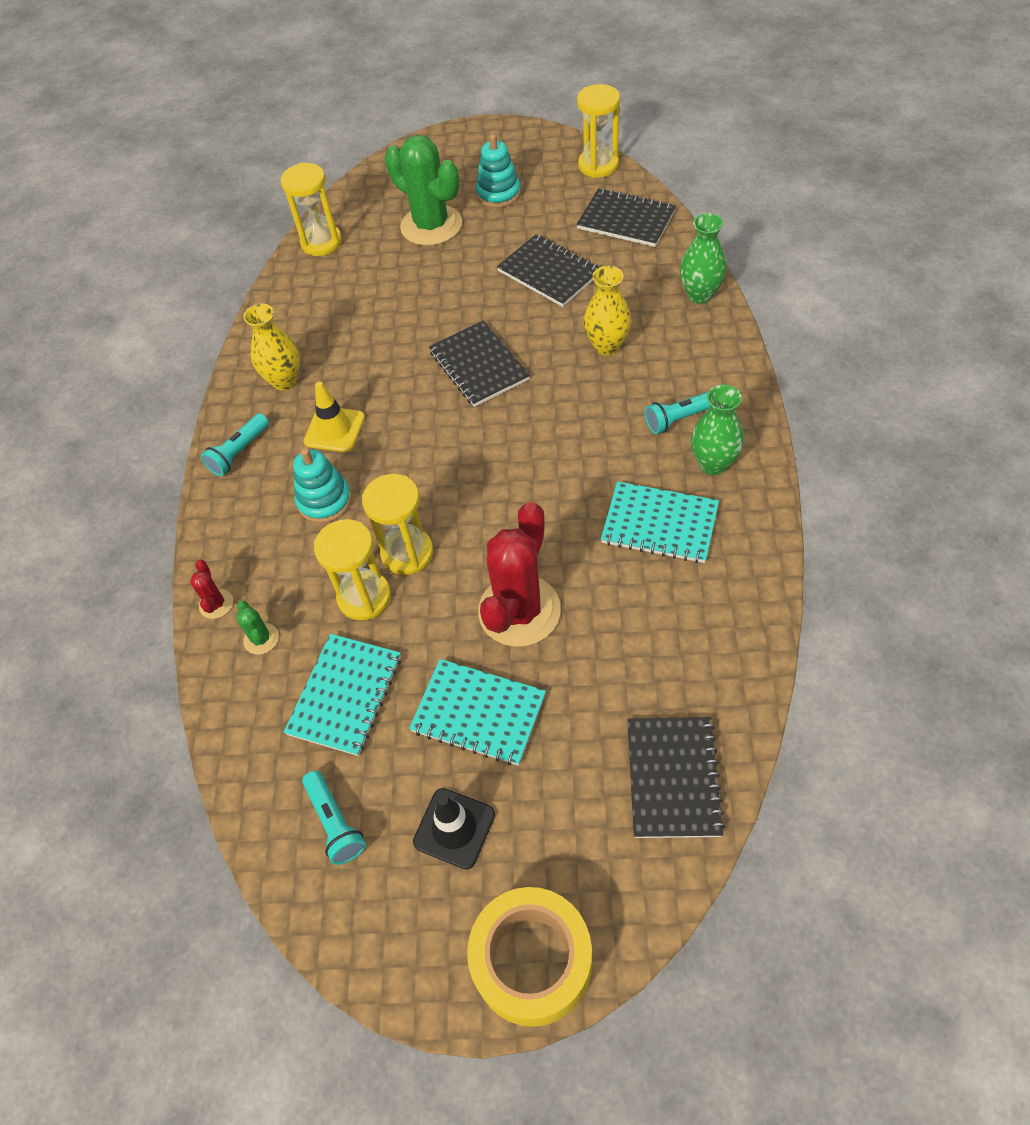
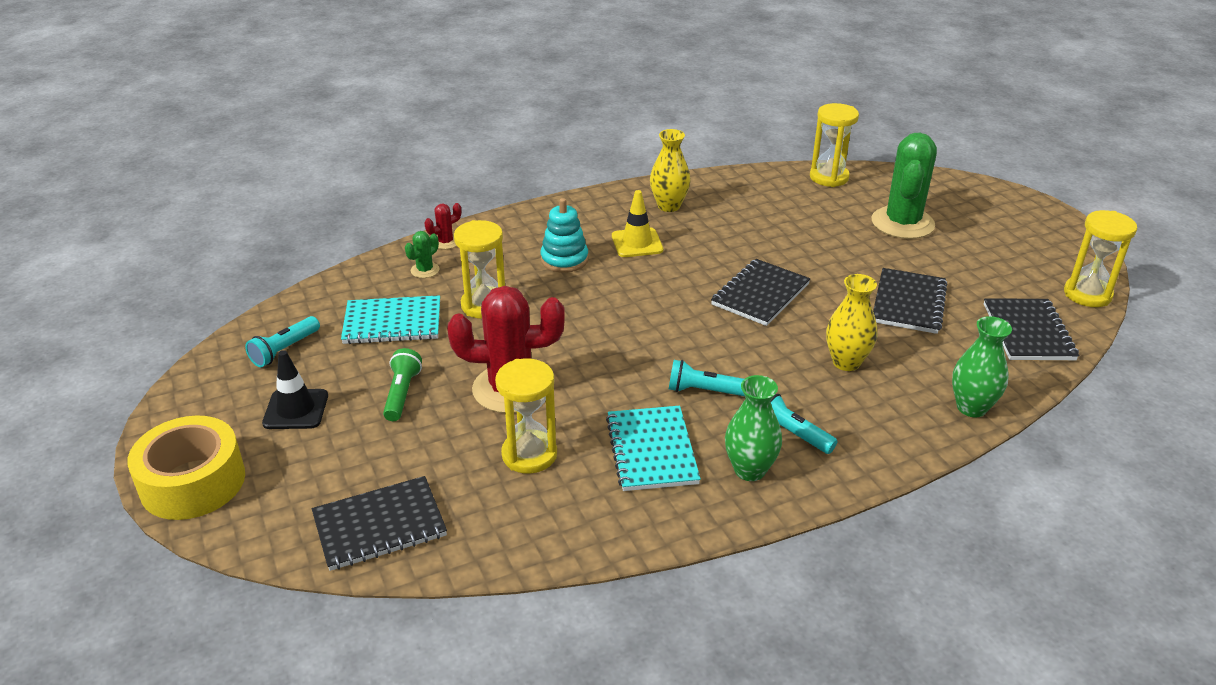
camera: 60 degrees right, 20 degrees down
turquoise flashlight [201,413,269,476] -> turquoise flashlight moved to [669,360,745,396]
yellow hourglass [362,474,433,575] -> yellow hourglass moved to [495,359,557,474]
turquoise notebook [409,659,546,766] -> green flashlight [383,348,422,421]
turquoise stacking toy [476,134,521,208] -> none

